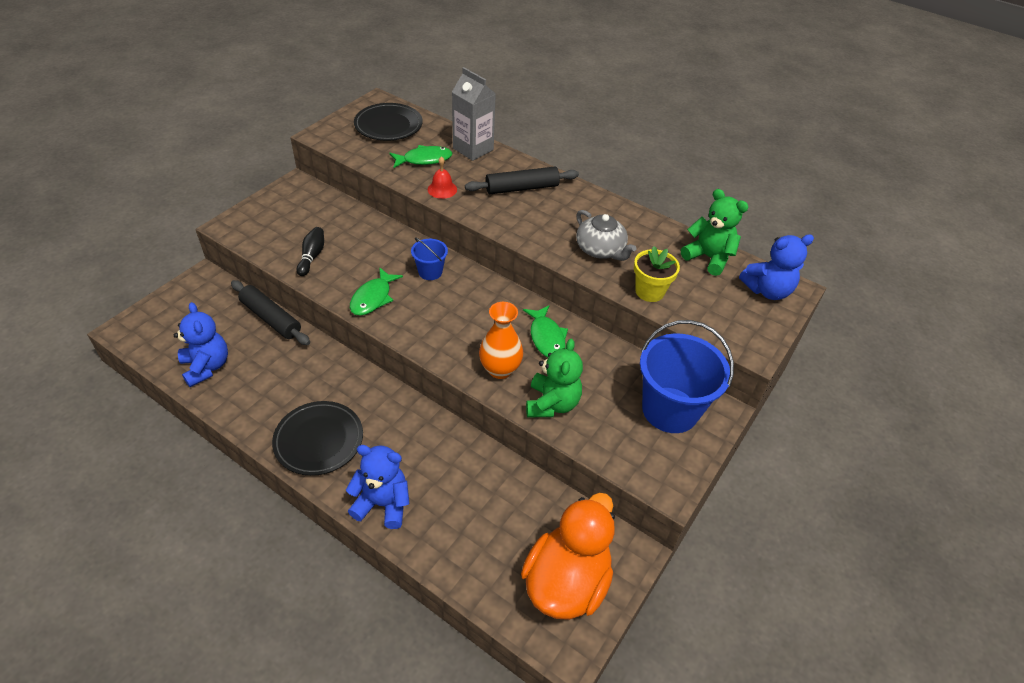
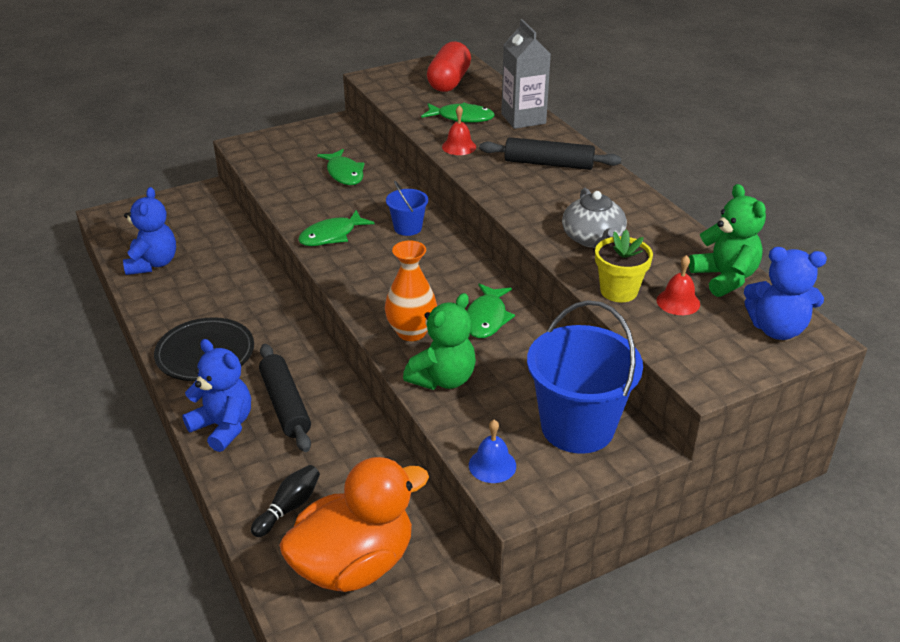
camera: 30 degrees right, 10 degrees down
black rolling pin [231,280,310,345] -> black rolling pin moved to [259,344,311,452]
black bowling pin [297,227,324,276] -> black bowling pin moved to [251,465,320,537]
black plate [354,103,423,141] -> red capsule [427,41,471,92]
none -> green fish [317,149,365,185]
none -> blue bell [469,420,516,483]
none -> red bell [657,255,700,315]

